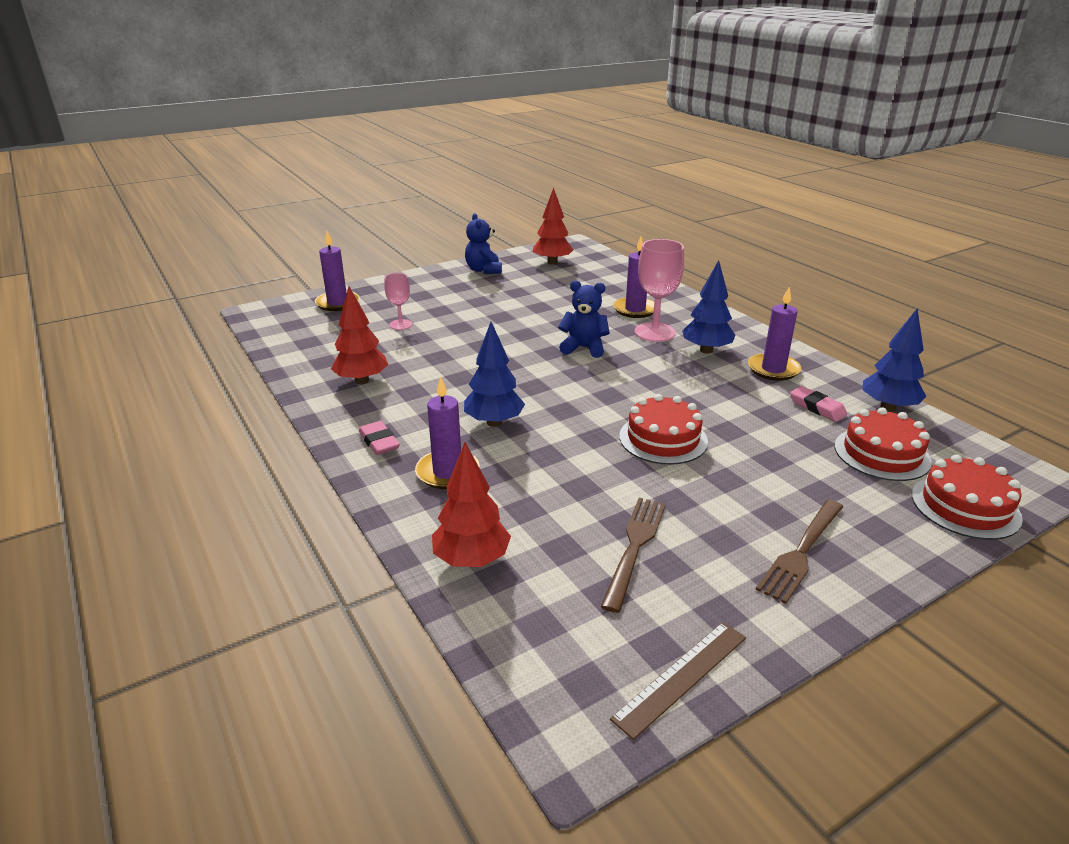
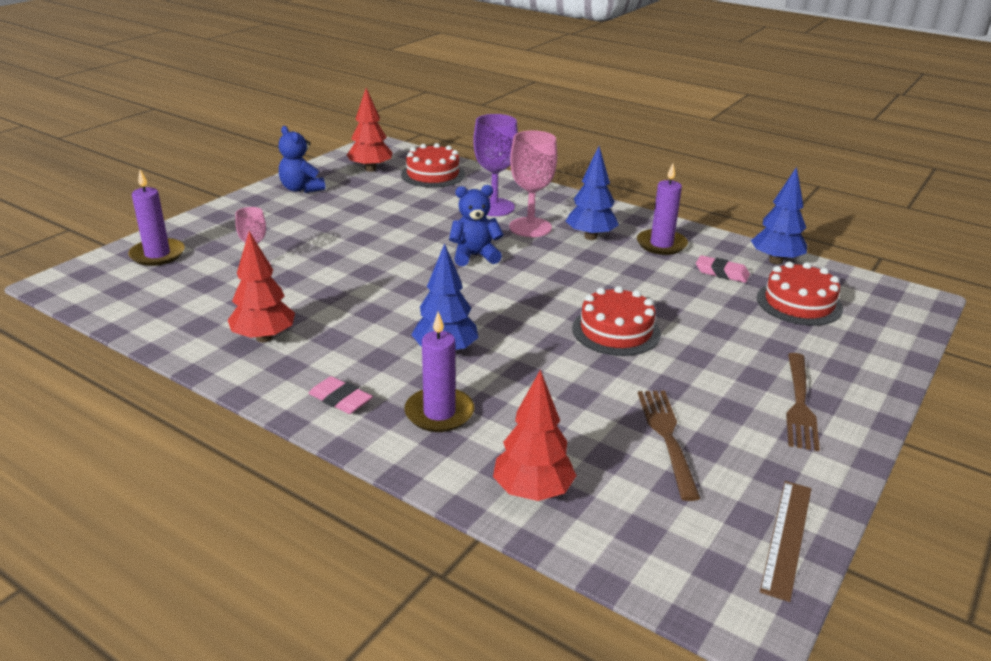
camera: 25 degrees left, 0 degrees up
purple candle [613,237,654,318] -> purple goblet [473,114,518,216]
red cake [912,455,1023,540] -> red cake moved to [401,143,465,188]

